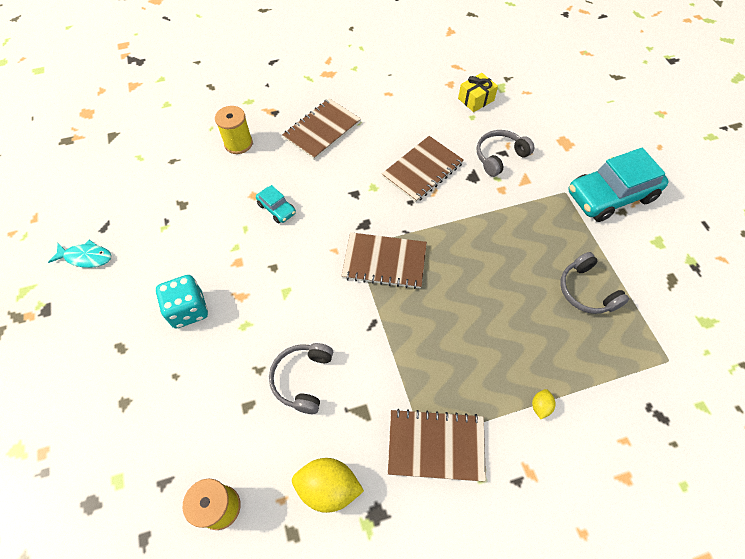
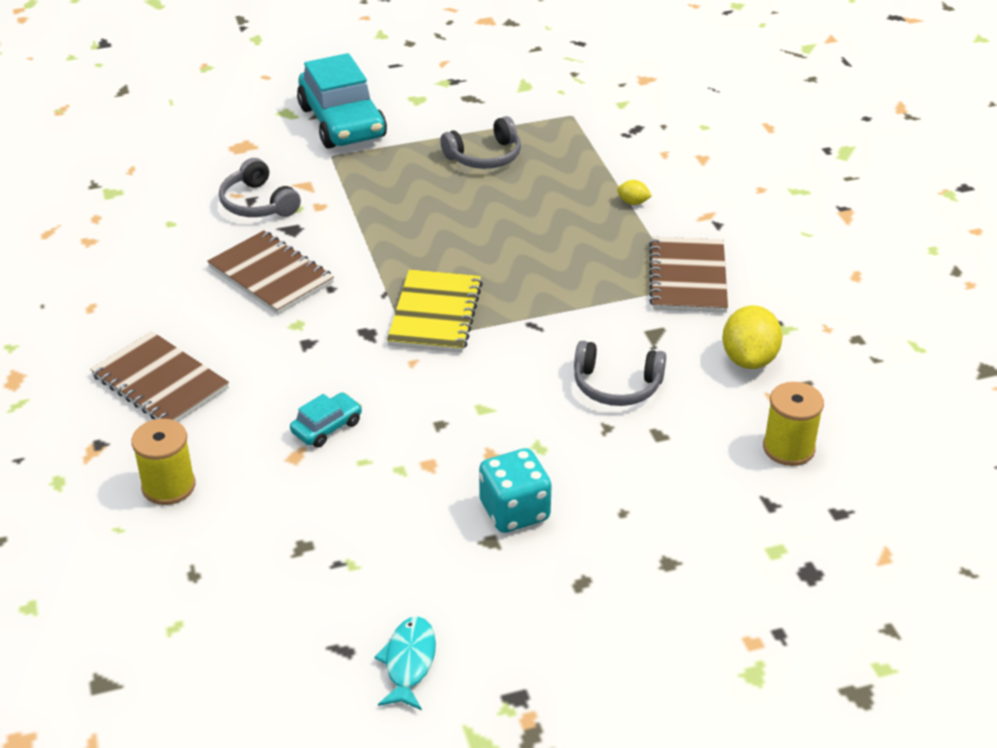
camera: 90 degrees left, 20 degrees down
brown notebook [342,232,427,289] -> yellow notebook [387,269,483,353]
yellow gift [458,73,498,112] -> none

